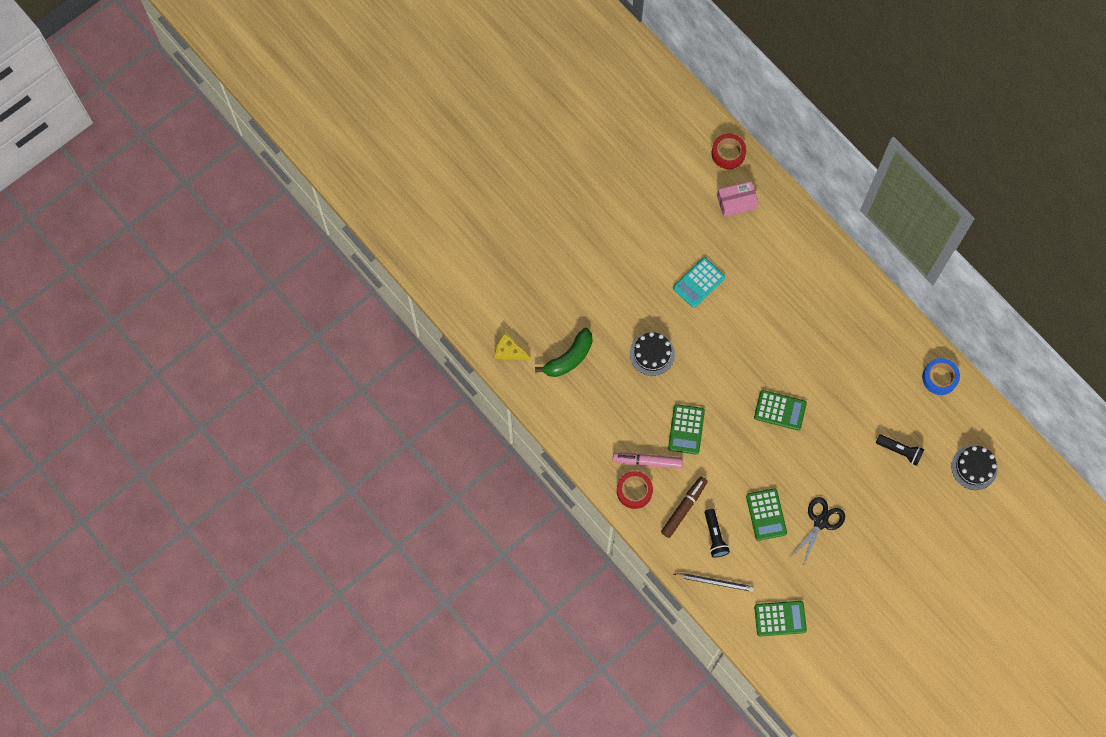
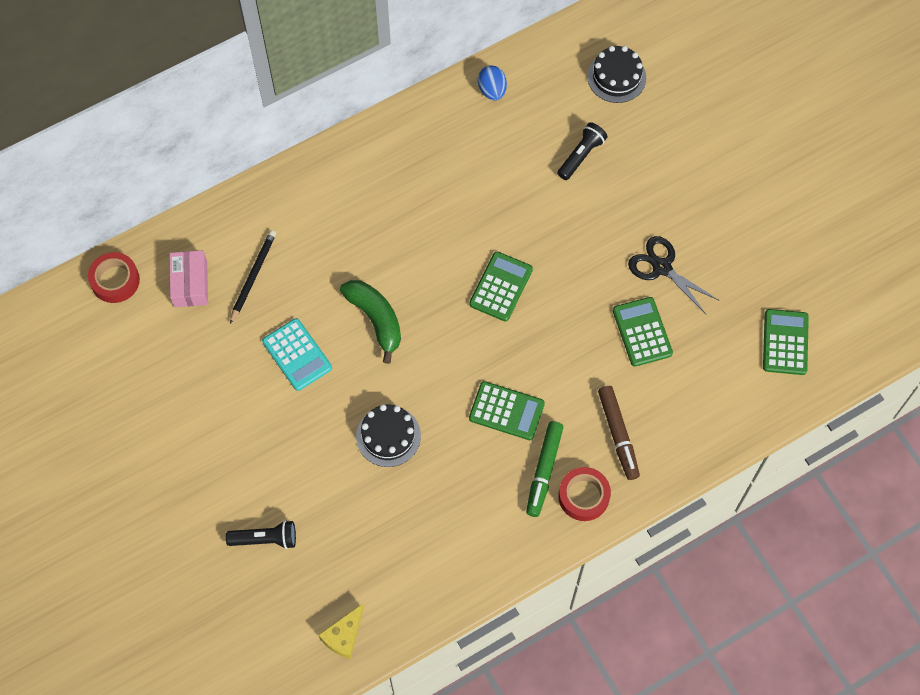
camera: 80 degrees left, 5 degrees down
green banana [535,328,592,377] -> green banana moved to [340,280,401,364]
pink marker [613,453,683,469] -> green marker [526,421,564,517]
brown marker [661,477,708,538] -> brown marker turned 150 degrees counterclockwise [598,386,640,480]
black pencil [674,573,754,592] -> black pencil moved to [230,230,276,324]
black flashlight [705,509,730,558] -> black flashlight moved to [226,520,296,549]
green calculator [746,488,787,541] -> green calculator turned 105 degrees counterclockwise [613,297,673,367]
blue tape [922,358,960,395] -> blue egg [478,65,507,101]

